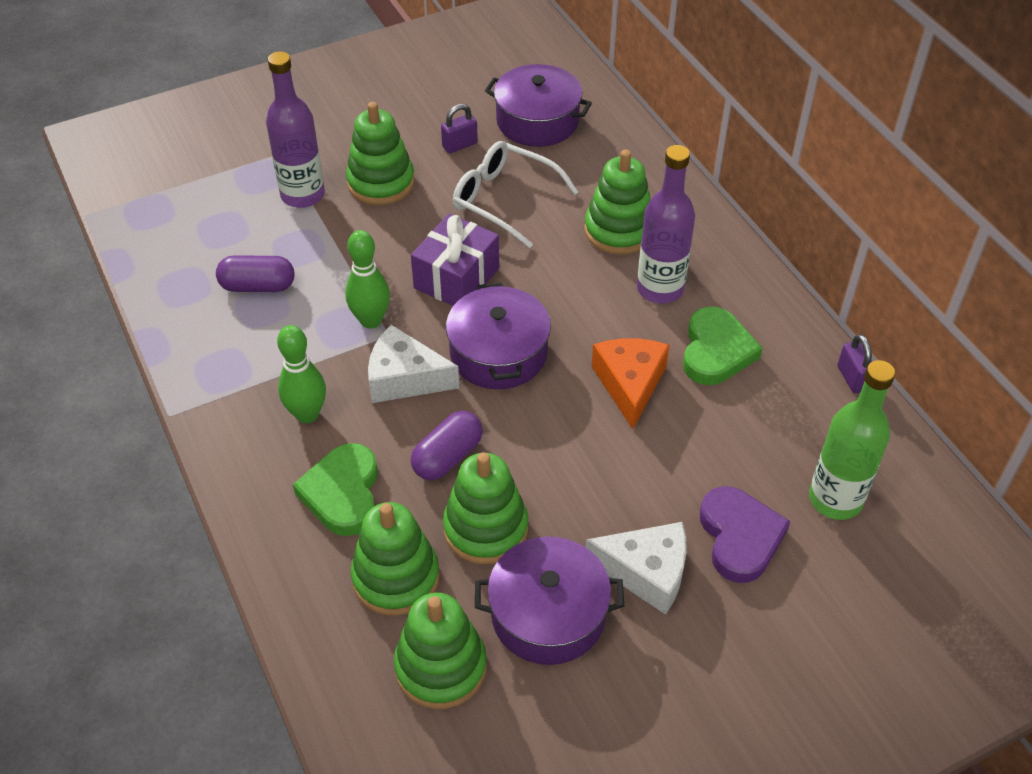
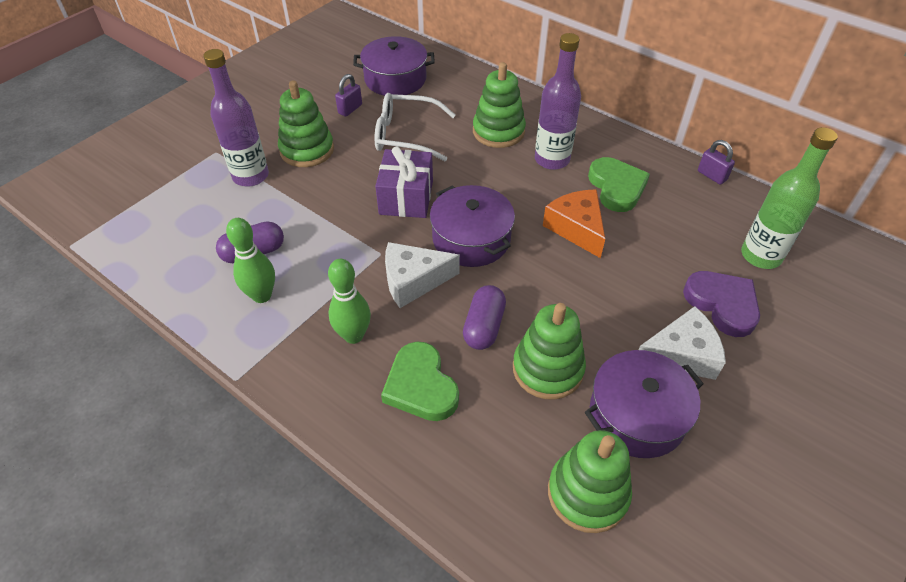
camera: 25 degrees left, 0 degrees up
green bowling pin [345,230,390,329] -> green bowling pin moved to [226,218,275,303]
green stacking toy [350,502,440,616] -> none

